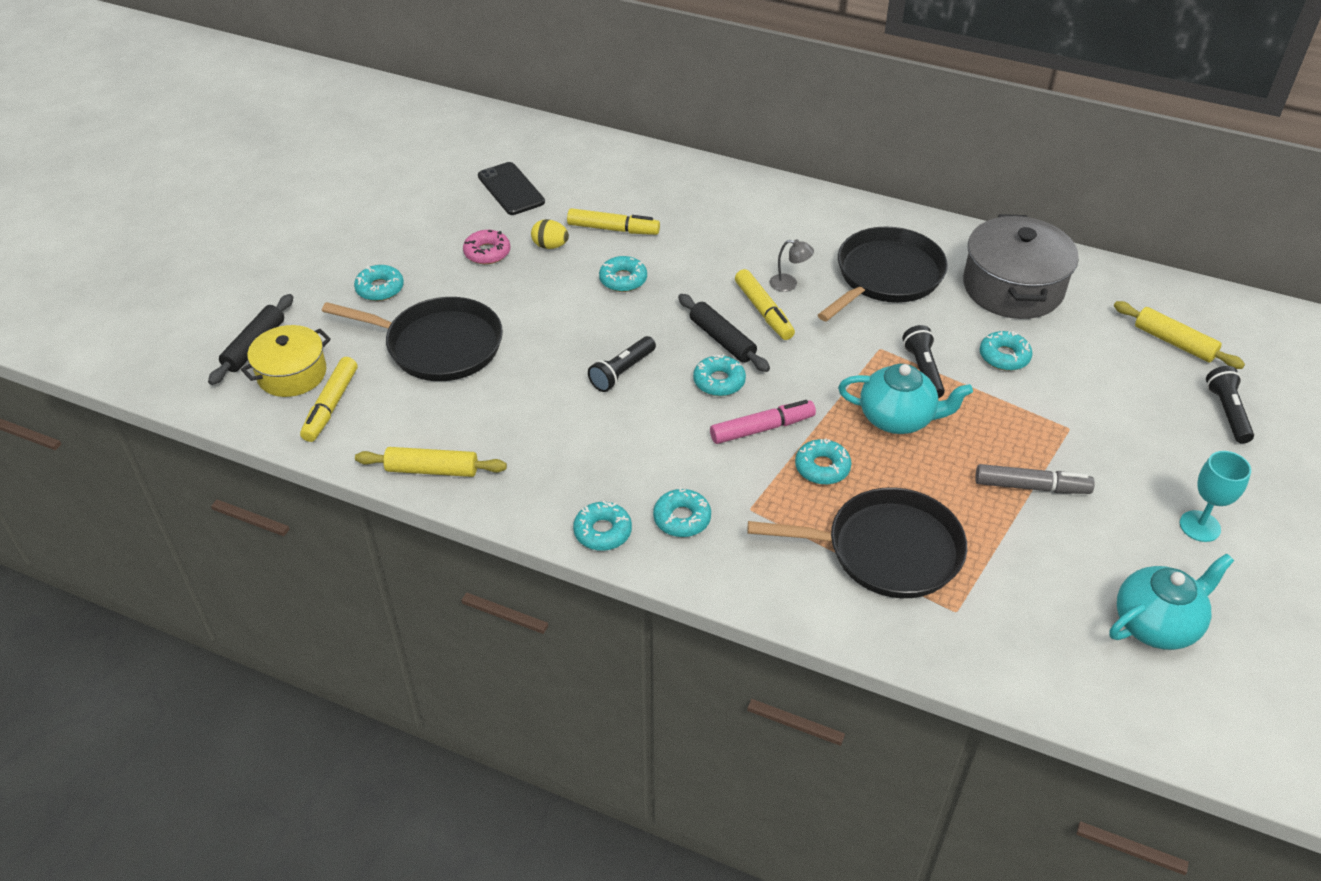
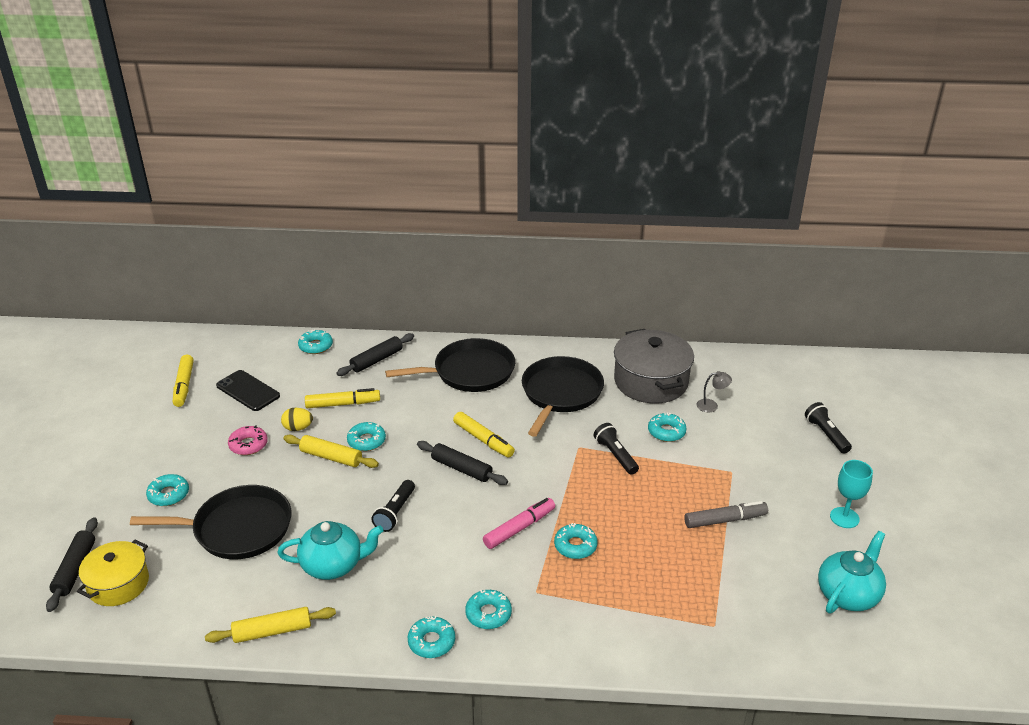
camera: 20 degrees left, 10 degrees down
yellow marker [300,357,357,442] -> yellow marker moved to [173,355,194,407]
turquoise donut [693,354,746,396] -> turquoise donut moved to [298,329,333,354]
black pan [748,487,967,598] -> black pan moved to [385,338,515,392]
grey lamp [770,239,814,292] -> grey lamp moved to [697,371,732,412]
turquoise teapot [838,364,973,434] -> turquoise teapot moved to [278,521,383,580]
yellow rolling pin [1114,301,1245,369] -> yellow rolling pin moved to [283,435,379,468]
none -> black rolling pin [337,333,414,376]

